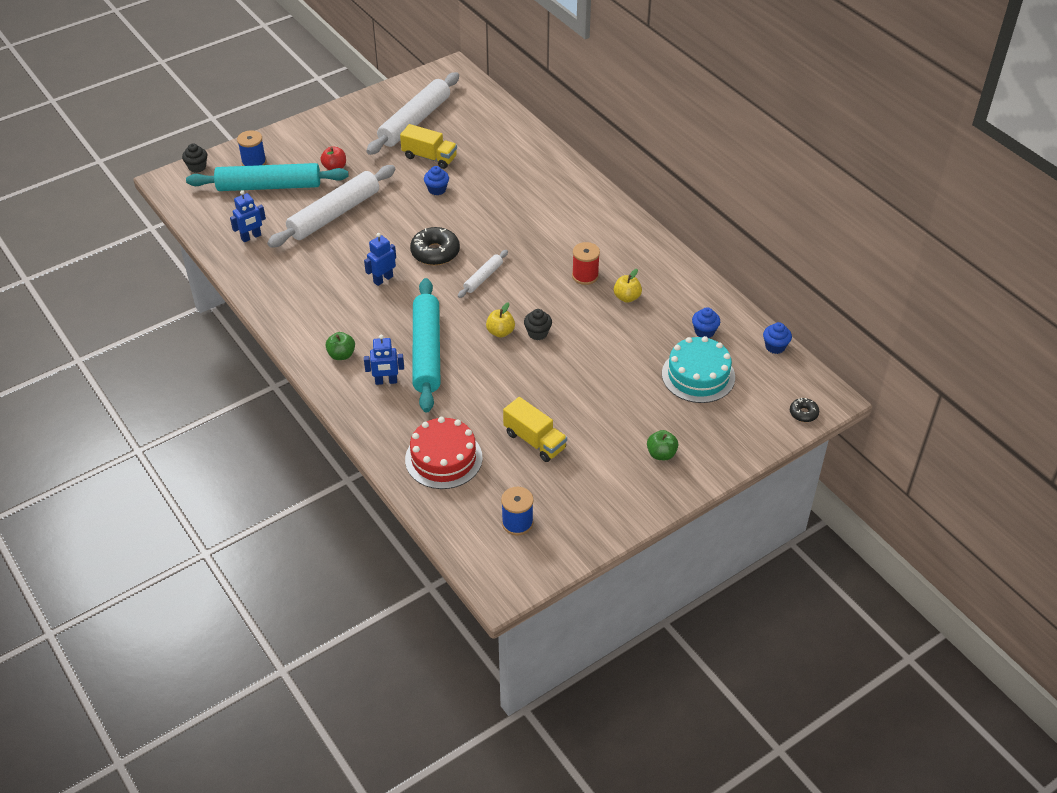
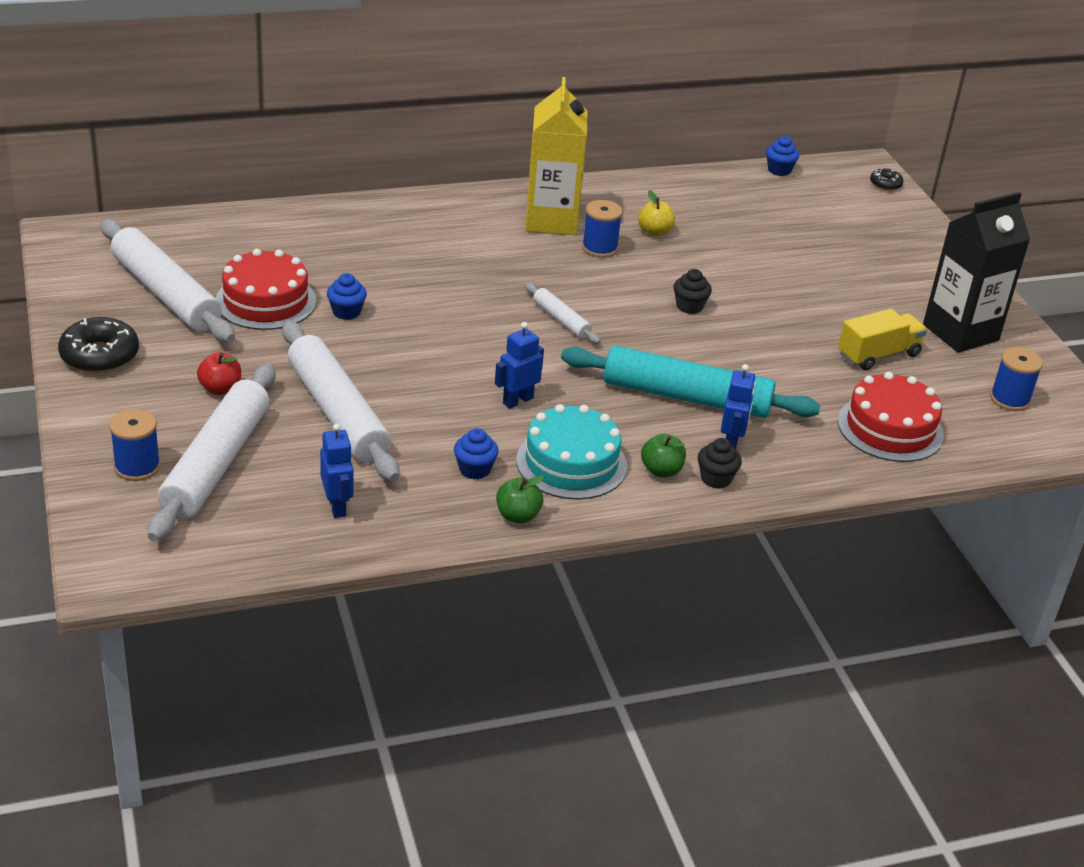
camera: 75 degrees left, 10 degrees down
black cupcake [182,144,207,173] -> black cupcake moved to [698,438,742,489]
turquoise rolling pin [186,163,349,191] -> white rolling pin [148,364,276,542]
blue robot [364,233,396,286] -> blue robot turned 75 degrees clockwise [495,322,544,409]
yellow truck [400,124,457,169] -> red cake [216,249,316,330]
black donut [410,227,460,265] -> black donut moved to [58,317,139,373]
yellow apple [486,302,515,338] -> none
red spool [572,242,600,285] -> blue spool [582,200,623,258]
green apple [647,430,678,460] -> green apple moved to [496,475,545,523]
turquoise cake [662,336,735,403] -> turquoise cake moved to [516,404,627,500]
blue cupcake [692,307,720,338] -> blue cupcake moved to [454,428,499,479]
none -> yellow carton [525,77,587,235]
none -> black carton [923,192,1030,353]

